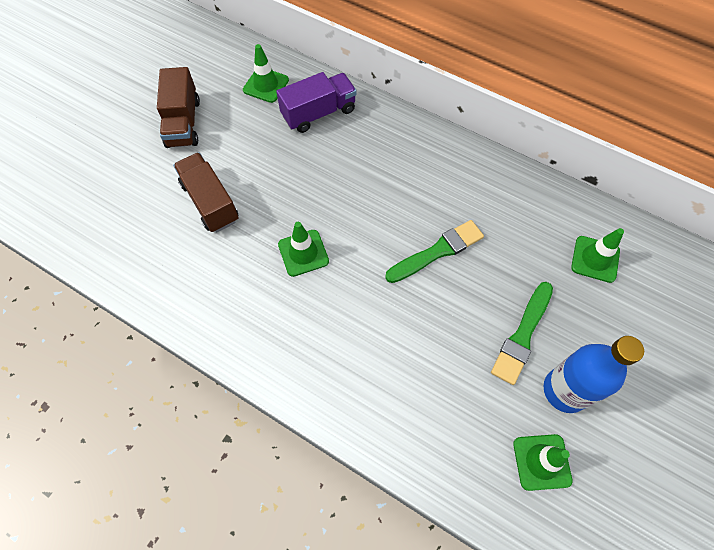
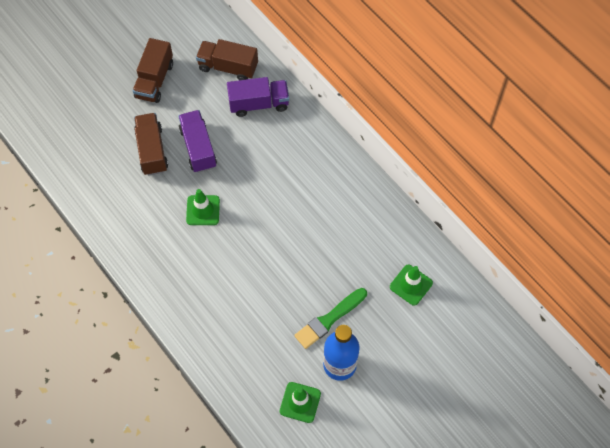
camera: 20 degrees right, 0 degrees up
green traffic cone [243,44,289,103] -> brown truck [196,39,258,80]
green brush [385,220,484,283] -> none
none -> purple truck [178,110,217,173]

